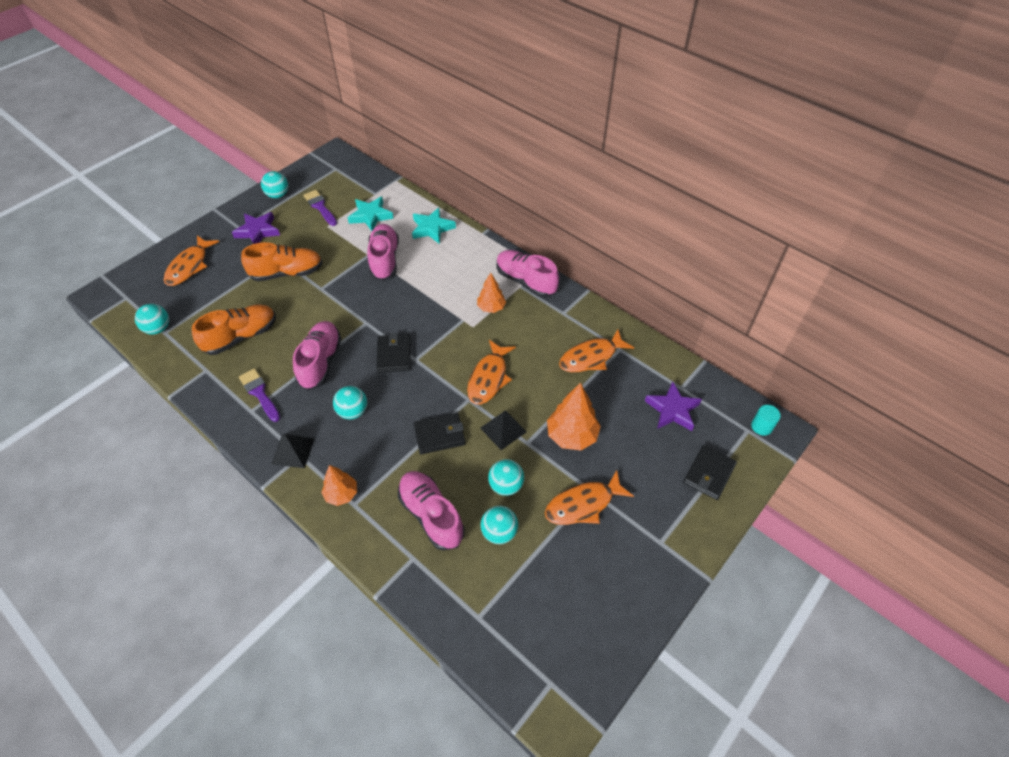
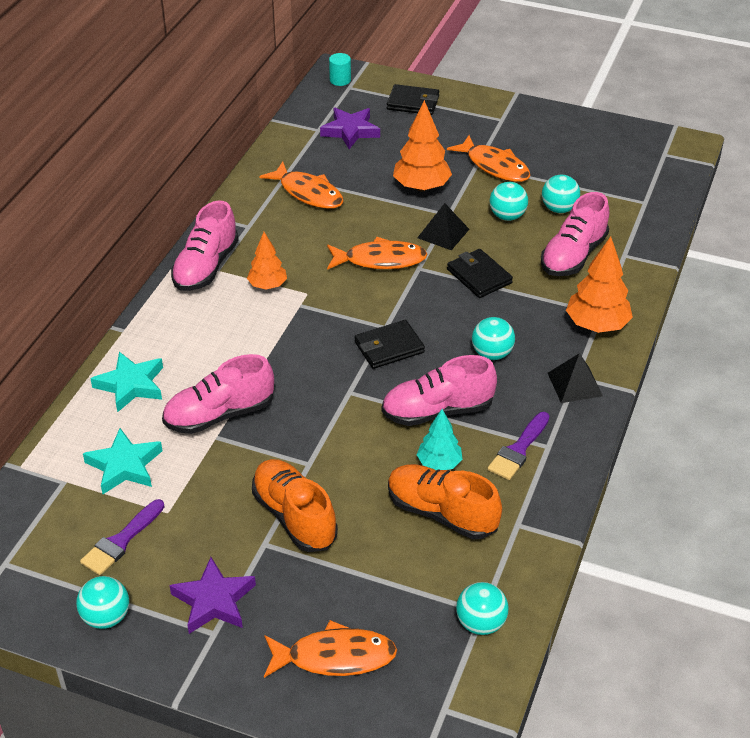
camera: 110 degrees left, 10 degrees down
orange tree [321,465,357,506] -> orange tree [566,236,633,333], size x1.59
none -> turquoise tree [417,409,462,470]

